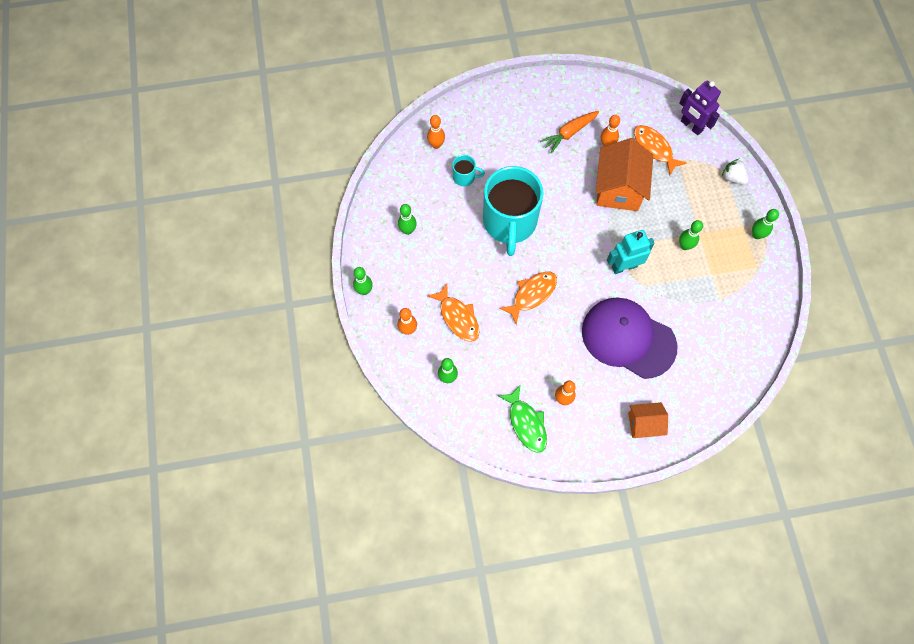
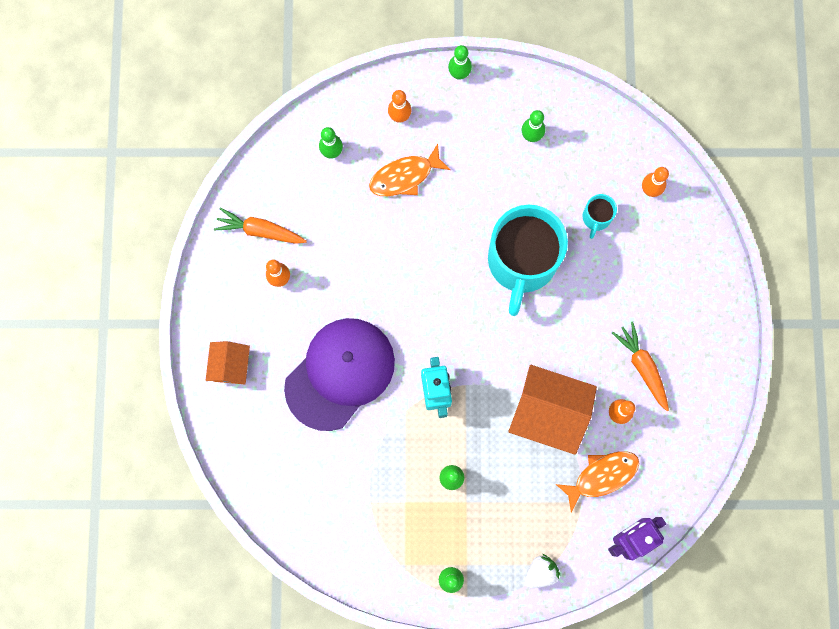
camera: 100 degrees right, 10 degrees up
turquoise mug [483,166,543,256] -> turquoise mug turned 90 degrees counterclockwise [488,205,568,316]
green fish [498,386,547,453] -> orange carrot [214,207,307,244]
orange fish [499,271,557,325] -> none

